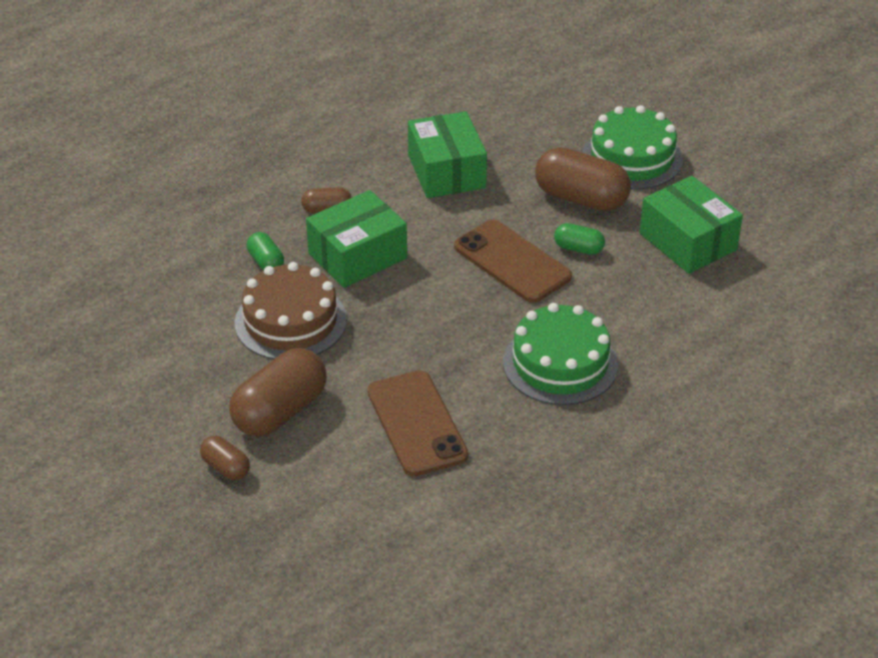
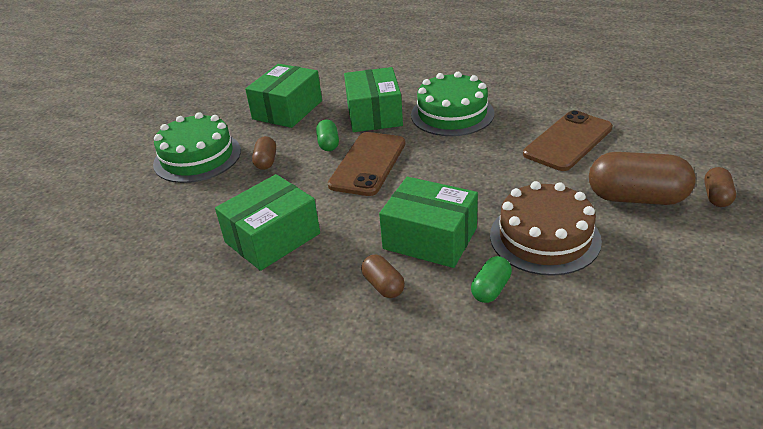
camera: 115 degrees left, 5 degrees down
brown capsule [535,147,631,211] -> brown capsule [252,136,276,170], size x0.50
none -> green box [344,67,403,132]

